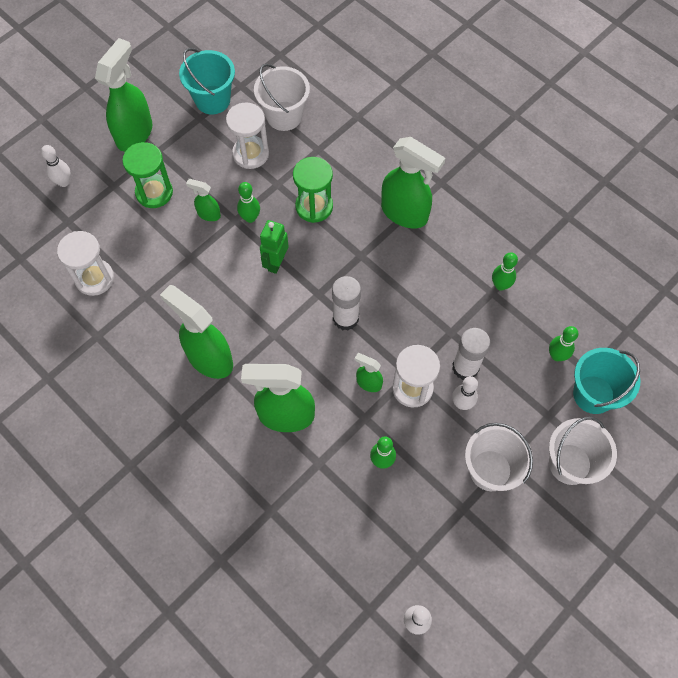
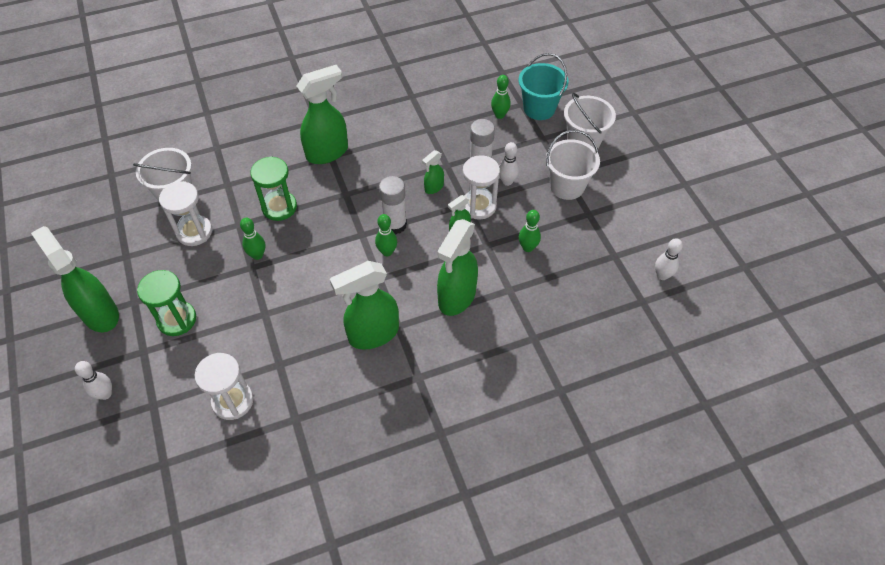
camera: 65 degrees left, 10 degrees down
turquoise bucket [179,48,235,114] -> none
green spray bottle [186,179,221,221] -> green spray bottle moved to [422,150,444,194]
green robot [260,220,289,274] -> none
green bowling pin [492,252,518,291] -> green bowling pin moved to [375,214,397,256]

